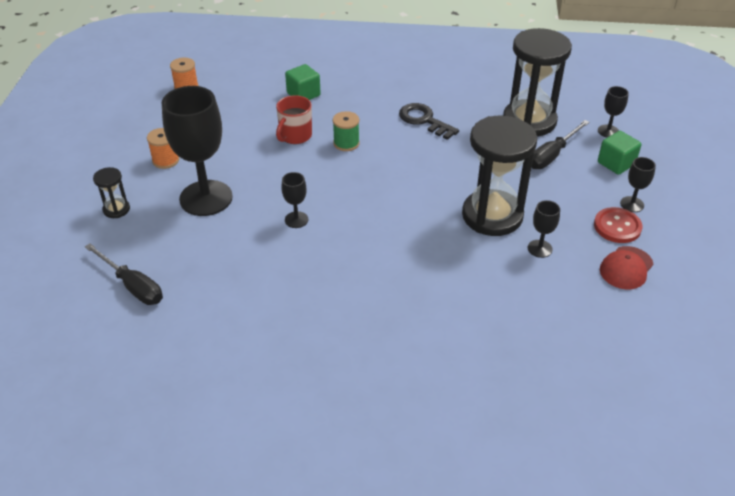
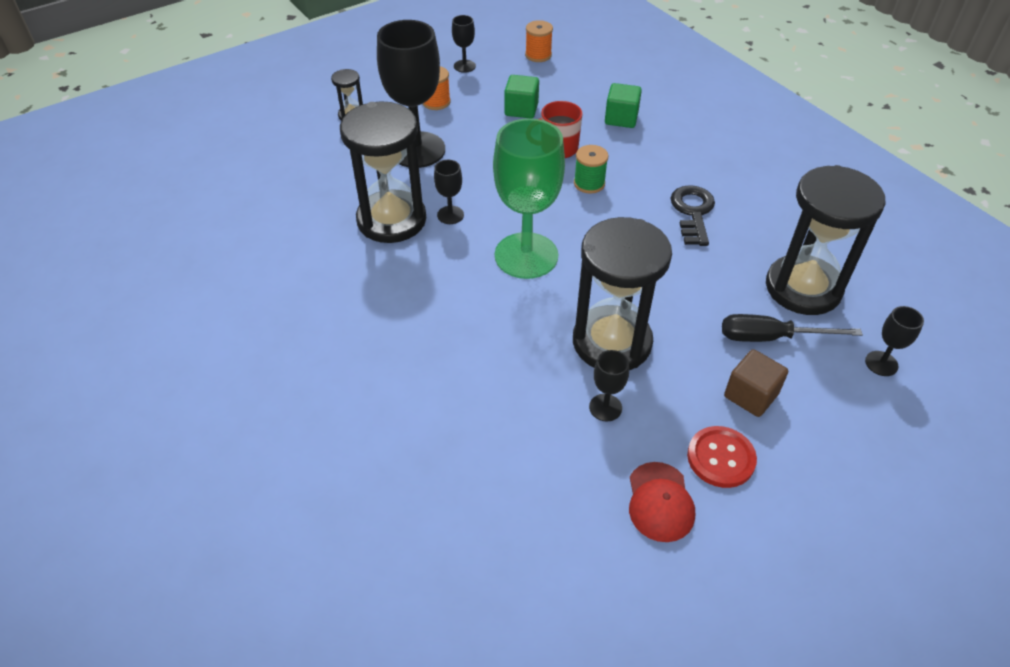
camera: 50 degrees right, 5 degrees up
black screwdriver [85,243,163,305] -> none
green cube [598,131,641,175] -> green cube moved to [504,75,539,118]
red cap [600,246,653,289] -> red cap turned 90 degrees counterclockwise [629,462,695,542]
black goblet [620,157,656,212] -> black goblet moved to [452,15,476,73]
none -> black hourglass [340,101,426,243]
none -> green goblet [493,118,565,279]
none -> brown cube [724,349,788,417]

